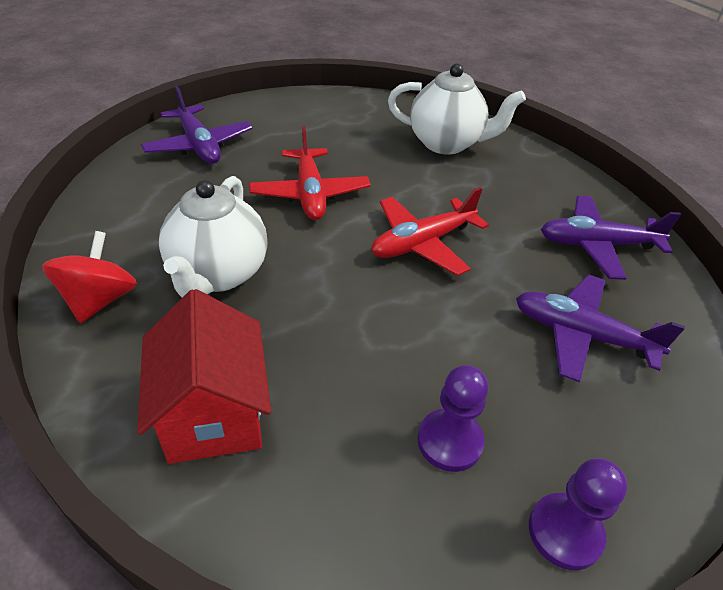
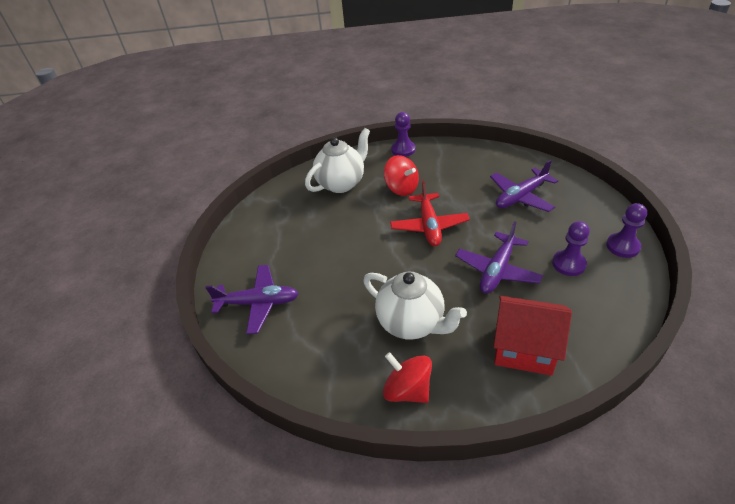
camera: 55 degrees left, 0 degrees up
red plane [249,126,371,220] -> none
purple plane [541,196,681,280] -> purple plane moved to [455,221,543,294]
none -> red spinning top [384,155,419,196]
none -> purple pawn [391,112,415,157]

